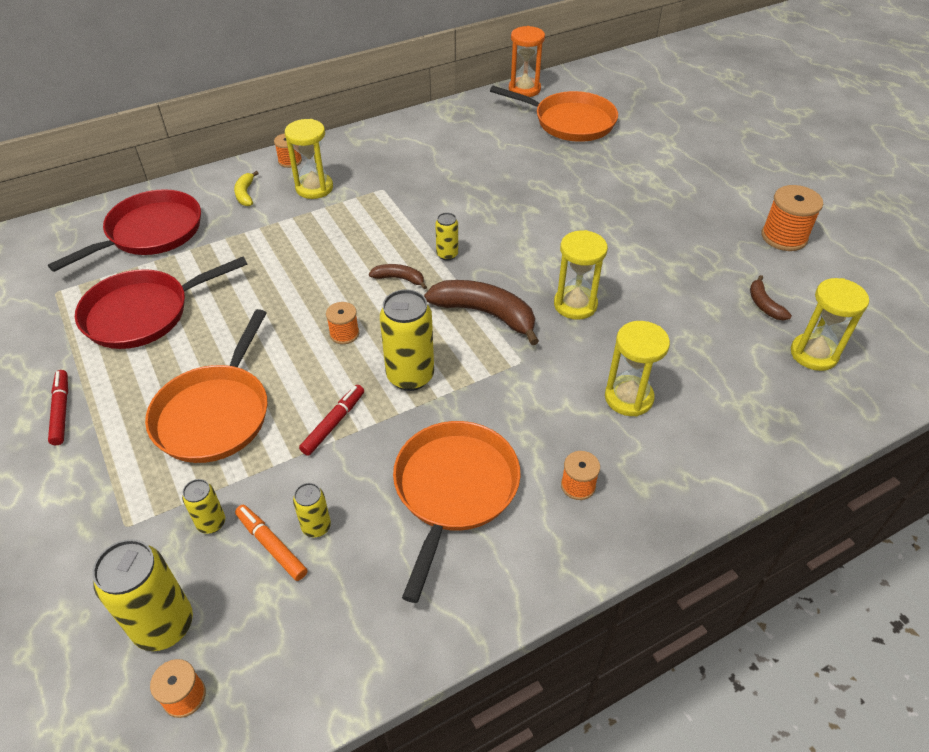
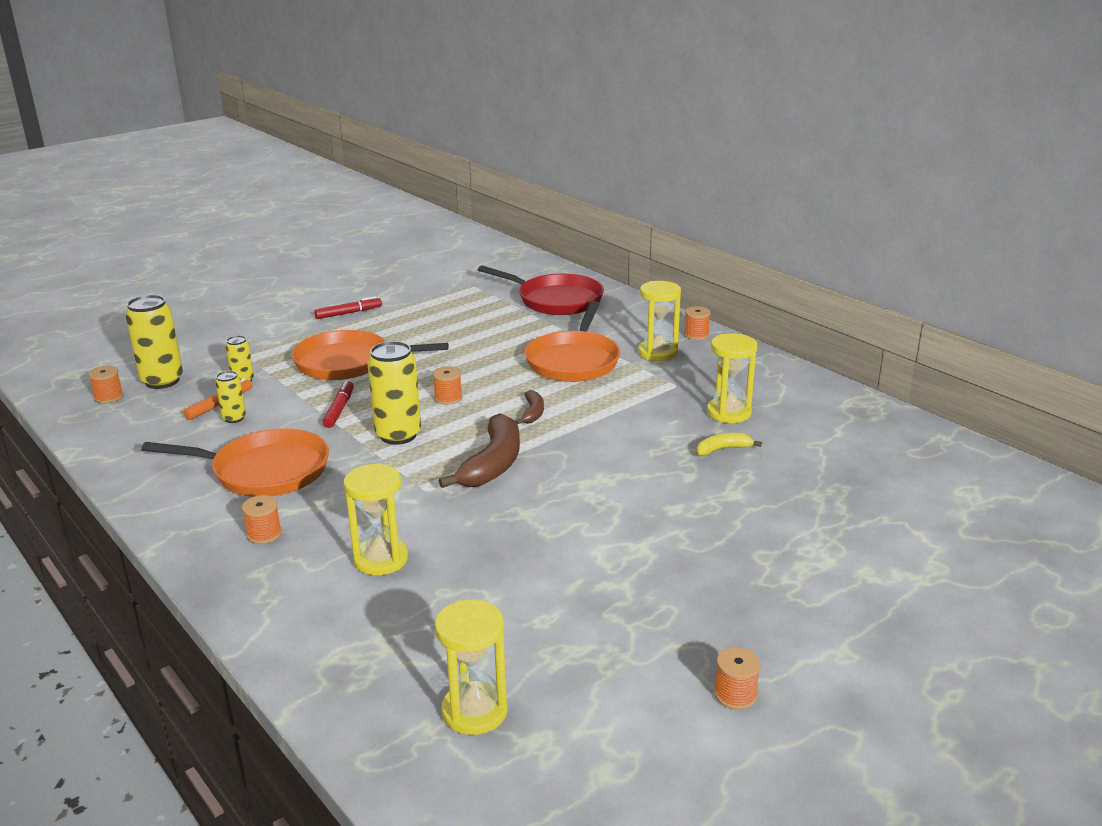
camera: 80 degrees right, 20 degrees down
red pan [75,257,248,349] -> none
yellow banana [234,171,259,206] -> yellow banana moved to [696,433,762,456]
red marker [299,385,364,456] -> red marker turned 105 degrees counterclockwise [323,380,354,428]
yellow can [435,213,458,261] -> none
orange pan [490,86,618,142] -> orange pan moved to [525,301,620,382]
orange hourglass [509,26,545,97] -> none
yellow hourglass [554,230,608,320] -> yellow hourglass moved to [707,333,757,423]
brown banana [750,275,792,321] -> none
orange spool [761,185,823,251] -> orange spool [714,647,761,710], size x0.58

